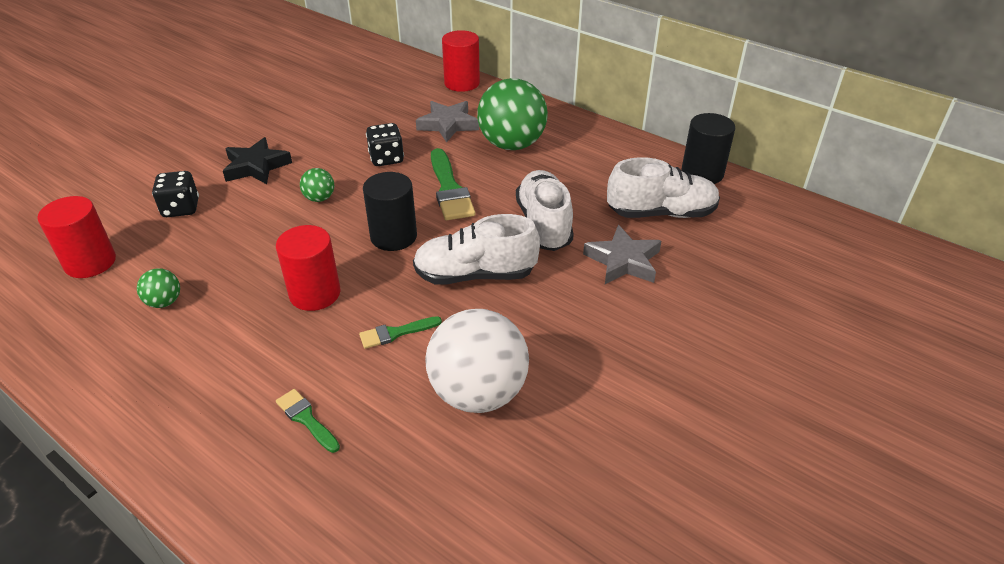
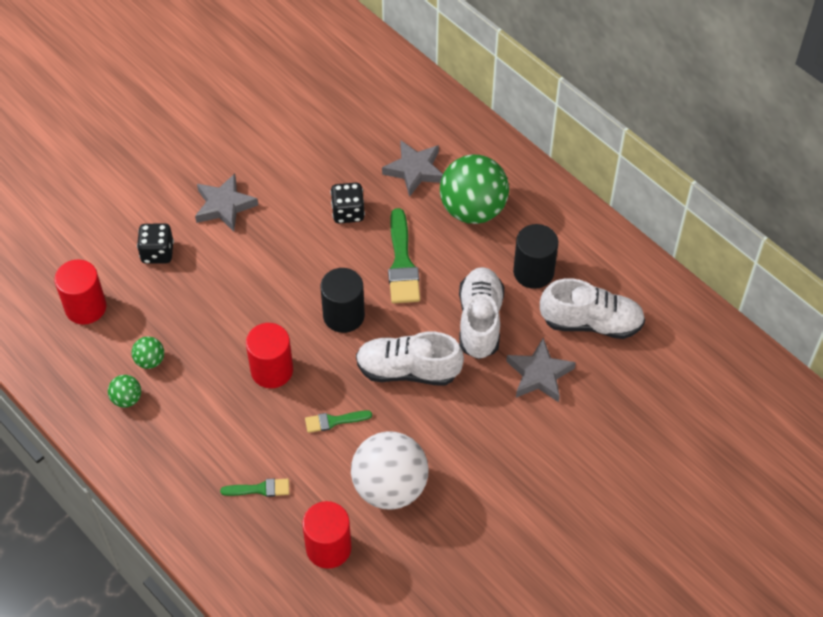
camera: 10 degrees right, 15 degrees up
black star [223,137,292,184] -> grey star [195,174,258,232]
green brush [276,389,340,453] -> green brush turned 120 degrees clockwise [220,479,289,497]
green ball [300,168,334,202] -> green ball moved to [108,375,141,408]
red cylinder [442,30,480,92] -> red cylinder moved to [302,501,351,569]
black cylinder [681,113,735,184] -> black cylinder moved to [513,224,558,289]

